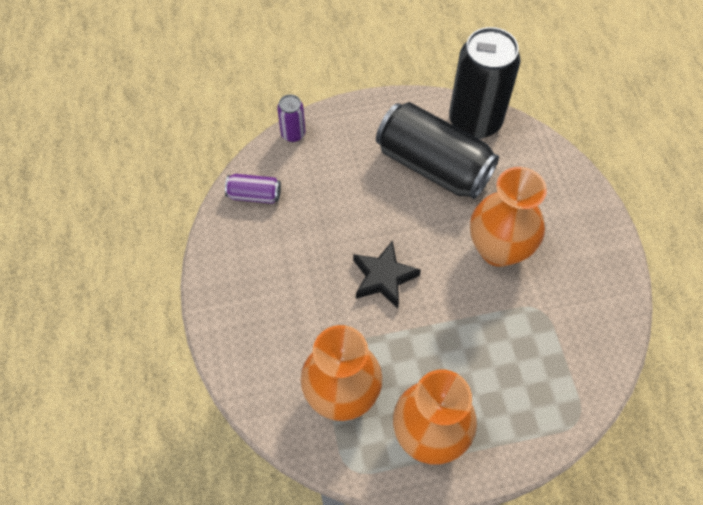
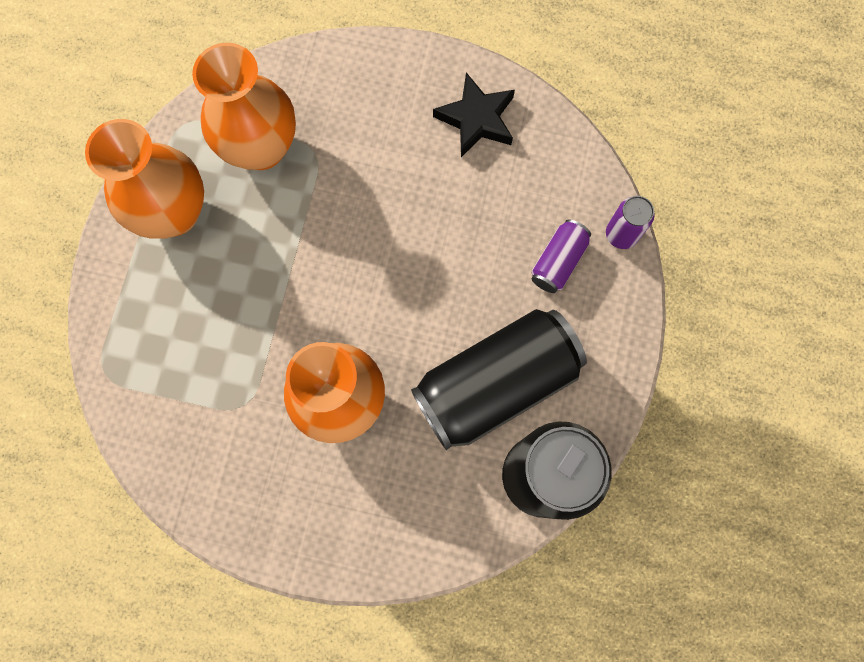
camera: 115 degrees right, 15 degrees up
purple can [225,174,281,204] -> purple can moved to [531,219,591,293]
black star [353,240,421,308] -> black star moved to [433,73,515,157]

